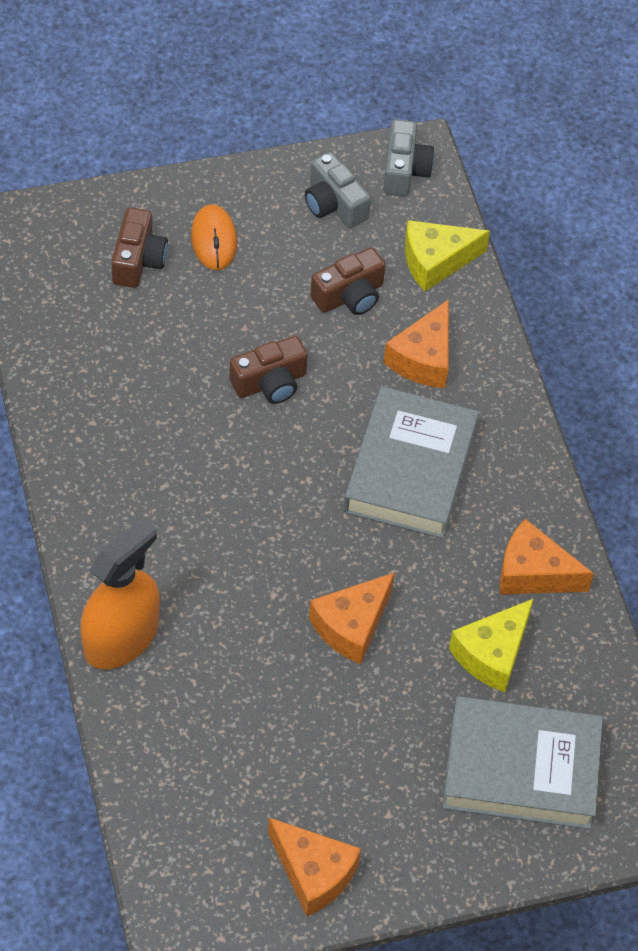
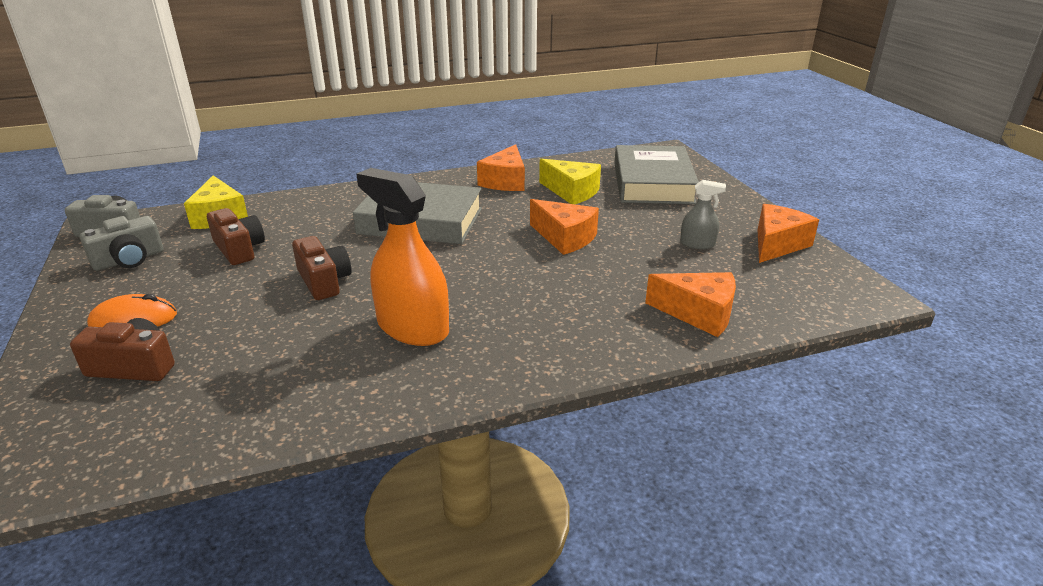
camera: 90 degrees left, 25 degrees down
orange spray bottle [80,517,160,669] -> orange spray bottle moved to [356,168,449,346]
orange cheese [384,299,449,388] -> orange cheese moved to [645,272,736,337]
none -> grey spray bottle [680,180,726,249]

